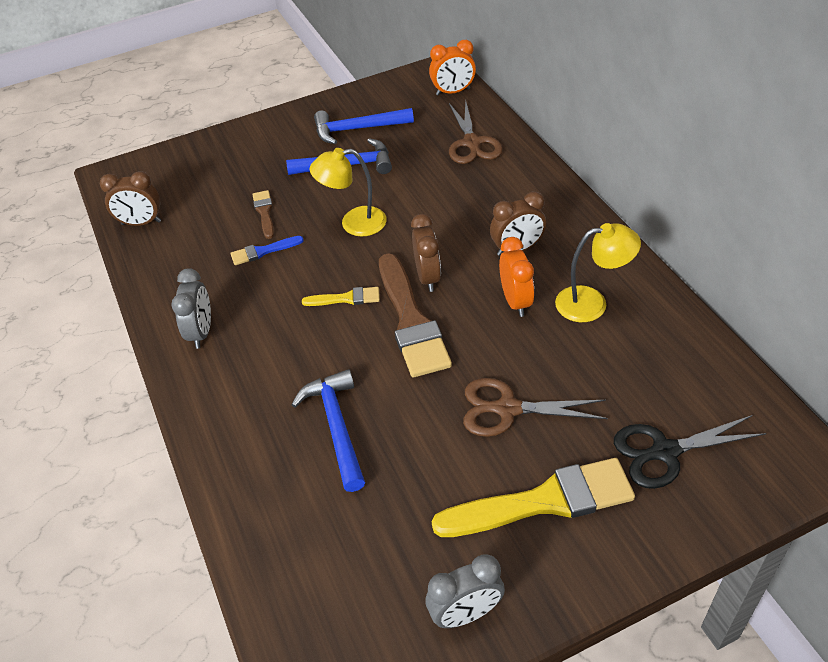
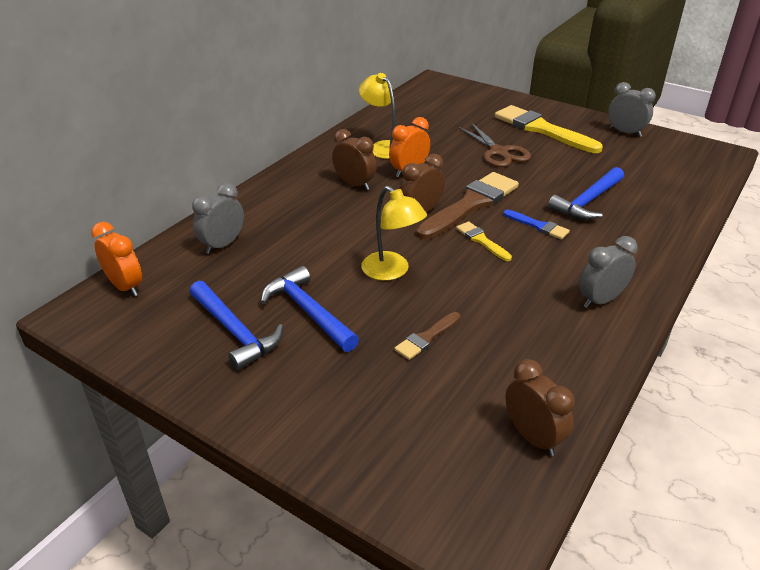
camera: 125 degrees left, 10 degrees down
blue brush [231,236,304,265] -> blue brush moved to [503,209,570,239]
brown scissors [449,99,503,164] -> grey clock [192,183,244,254]
black scissors [614,415,766,489] -> none

